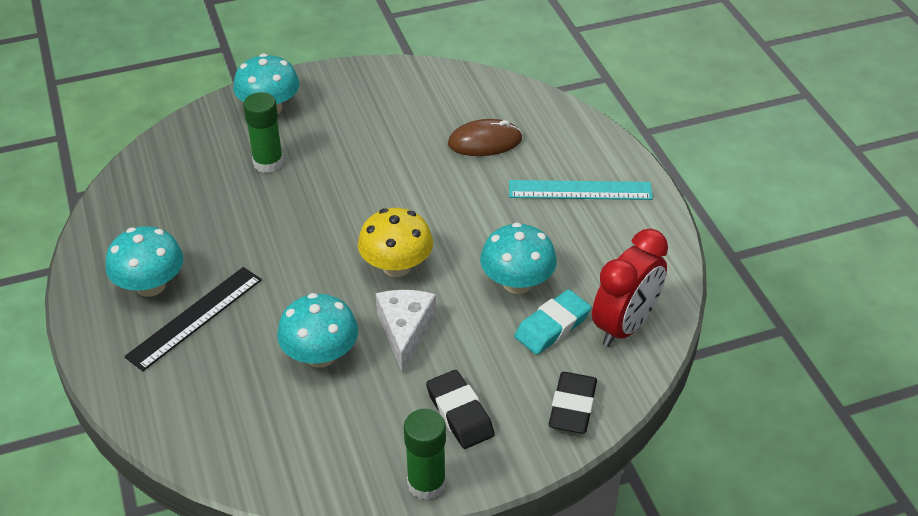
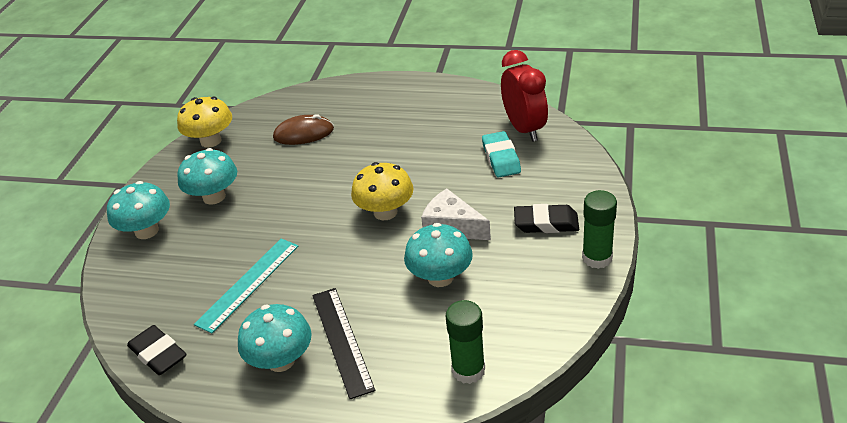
camera: 55 degrees left, 5 degrees down
green glue stick [243,92,284,173] -> green glue stick moved to [446,300,485,384]
brown mouse [448,119,522,156] -> brown mouse turned 60 degrees clockwise [273,114,334,145]
turquoise mushroom [480,222,557,294] -> turquoise mushroom moved to [177,148,237,205]
turquoise ruler [509,180,653,200] -> turquoise ruler moved to [194,239,299,334]
black eraser [549,372,597,434] -> black eraser moved to [127,325,187,375]
none -> yellow mushroom [177,97,232,148]

